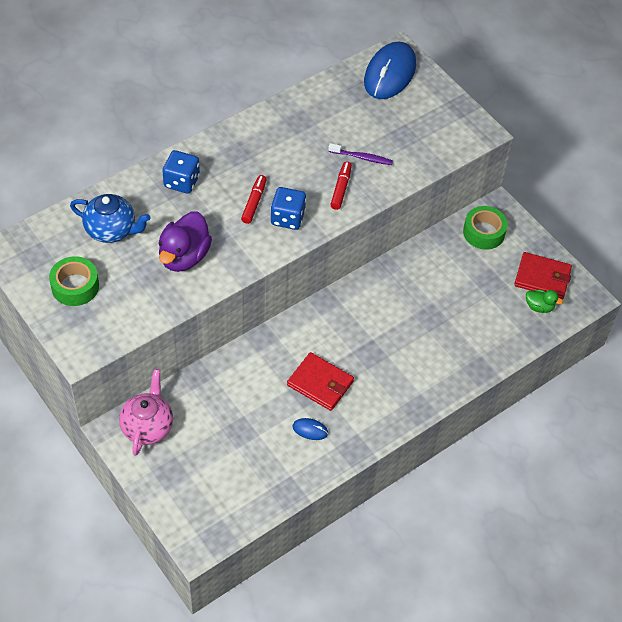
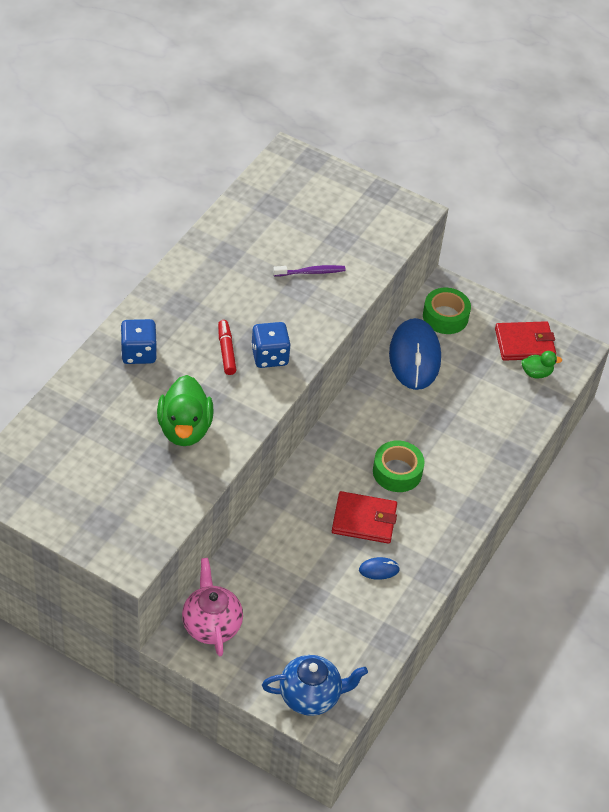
camera: 25 degrees left, 5 degrees down
green tape [49,256,99,306] -> green tape moved to [373,440,425,492]
blue teapot [70,194,151,243] -> blue teapot moved to [262,655,368,716]
purple duck [159,211,212,272] -> green duck [157,375,214,446]
red marker [330,161,352,210] -> none
blue mouse [364,42,416,99] -> blue mouse moved to [389,318,441,390]

